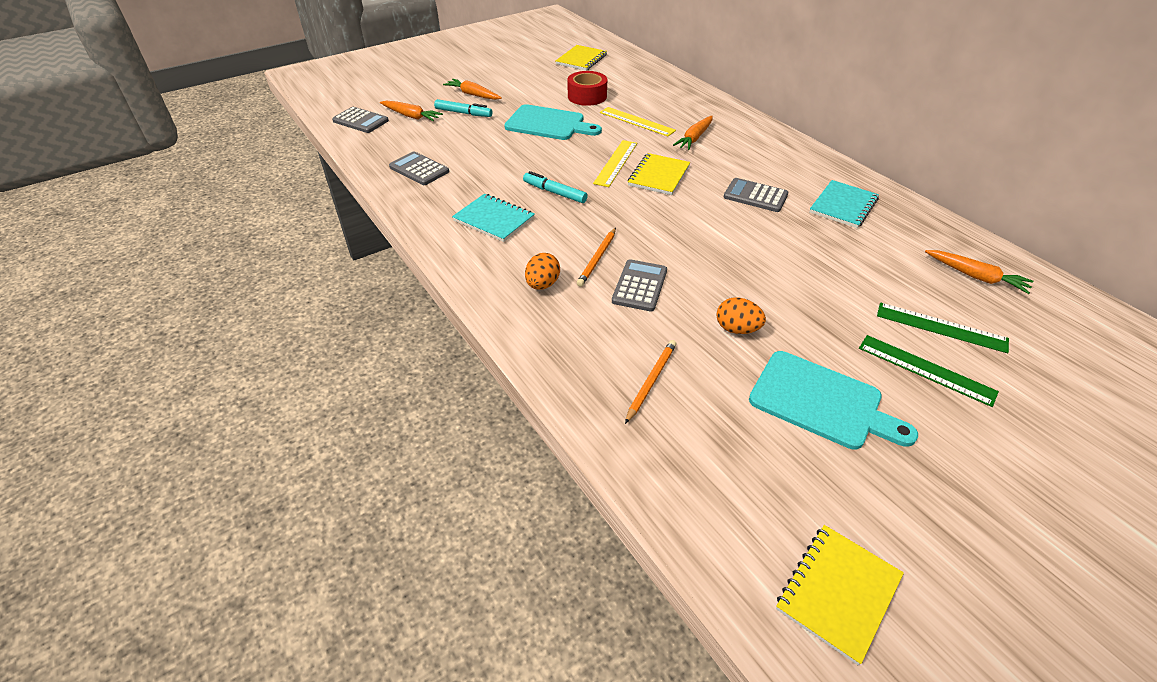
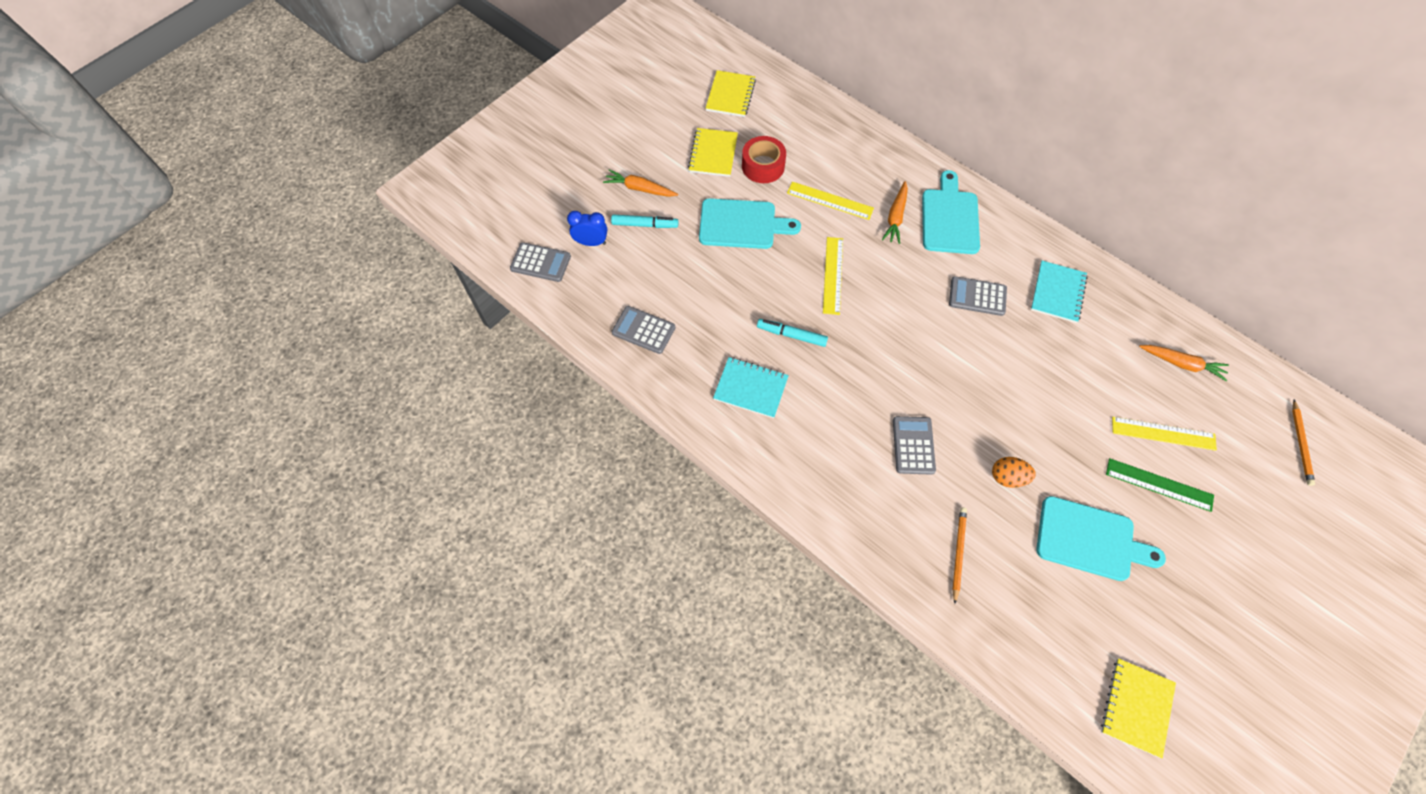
camera: 15 degrees left, 20 degrees up
orange carrot [380,101,443,121] -> blue clock [567,211,607,246]
orange egg [525,253,560,290] -> none
orange pencil [577,228,616,287] -> orange pencil moved to [1292,400,1315,486]
yellow notebook [628,153,690,195] -> yellow notebook moved to [688,128,738,177]
green ruler [877,302,1009,353] -> yellow ruler [1112,417,1217,451]
none -> turquoise cutting board [922,170,980,254]

